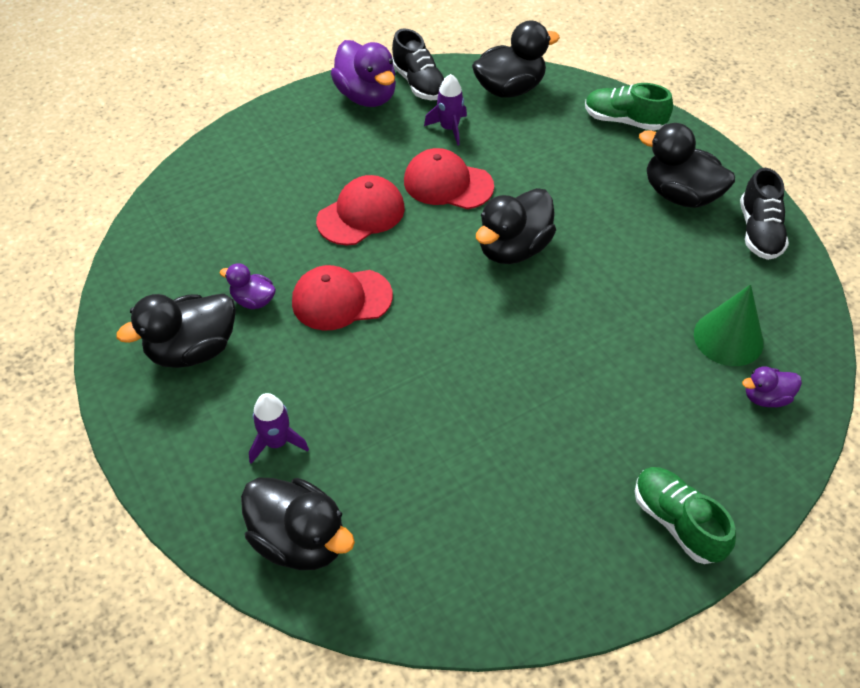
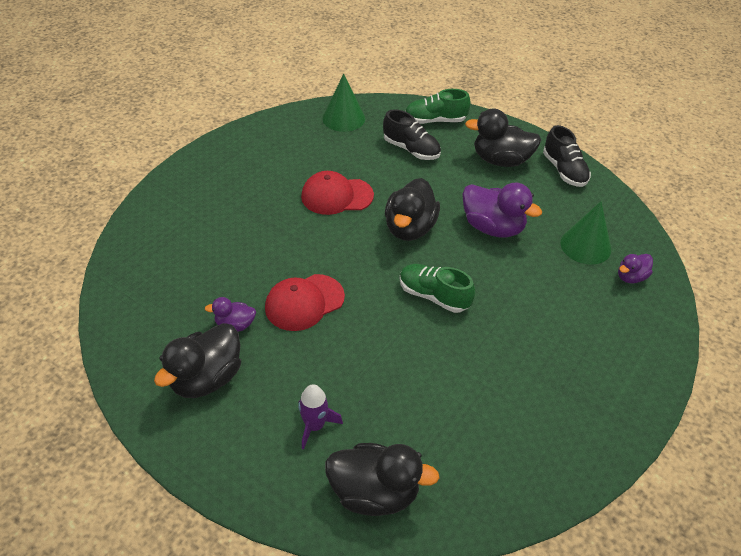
camera: 25 degrees left, 5 degrees down
red cap [316,175,405,245] -> none
purple duck [331,40,396,107] -> purple duck moved to [462,183,542,237]
black shoe [392,29,445,100] -> black shoe moved to [383,109,441,160]
purple rocket [424,74,467,146] -> none
black duck [472,20,560,98] -> green cone [322,74,365,132]
green shoe [635,467,736,564] -> green shoe moved to [400,264,475,313]

